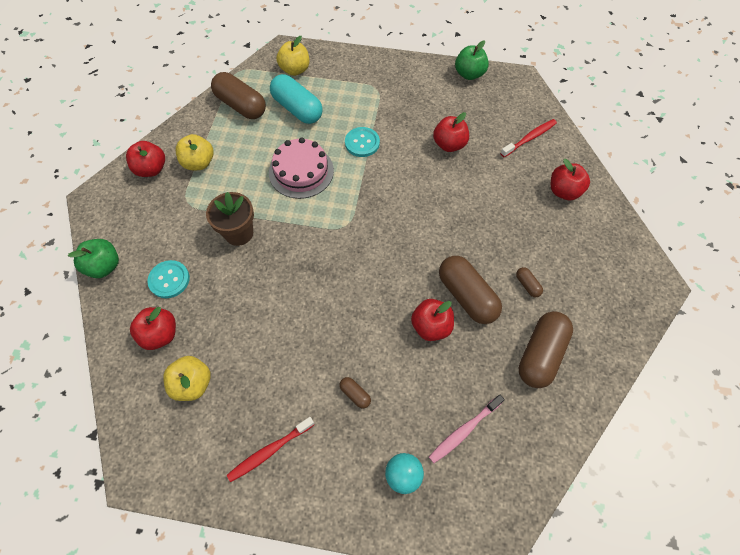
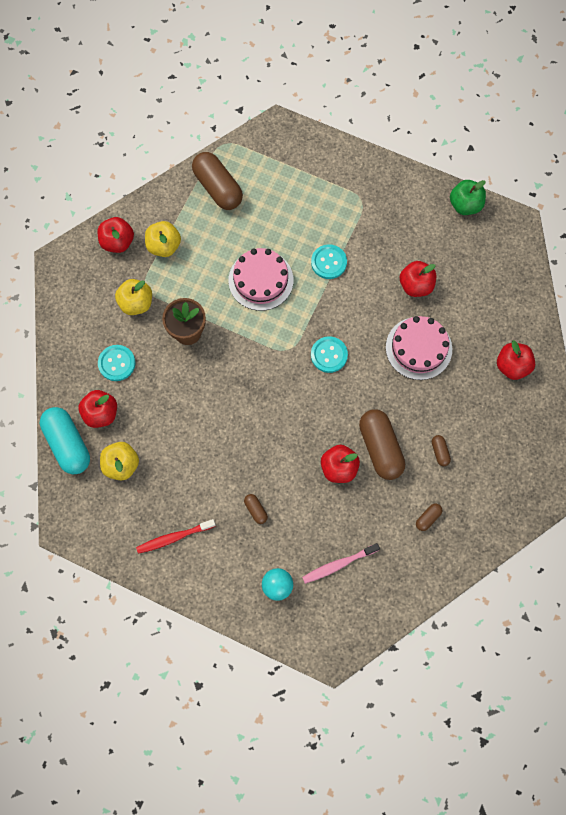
camera: 15 degrees right, 10 degrees up
green apple [68,239,119,278] -> none
turquoise capsule [270,74,323,124] -> turquoise capsule moved to [40,407,90,474]
yellow apple [276,36,309,76] -> yellow apple moved to [115,279,152,315]
red toothbrush [500,119,557,157] -> none
brown capsule [518,311,573,388] -> brown capsule [416,503,442,531], size x0.44
none -> turquoise button [311,336,348,373]
none -> pink cake [386,316,452,380]

